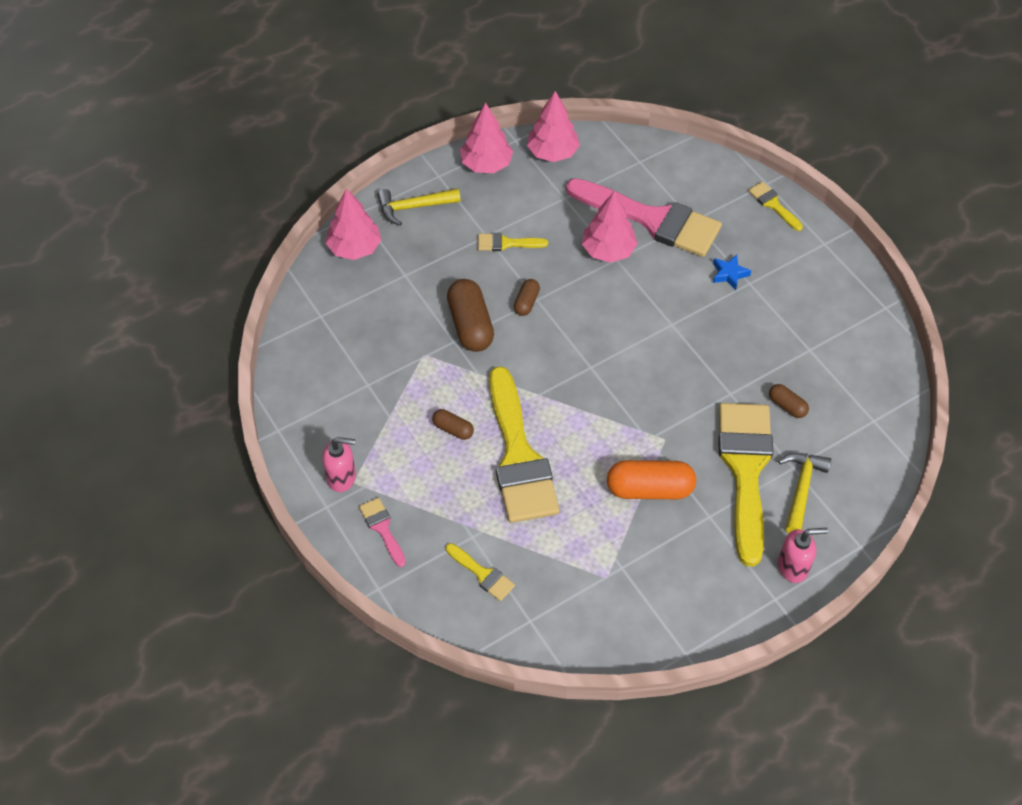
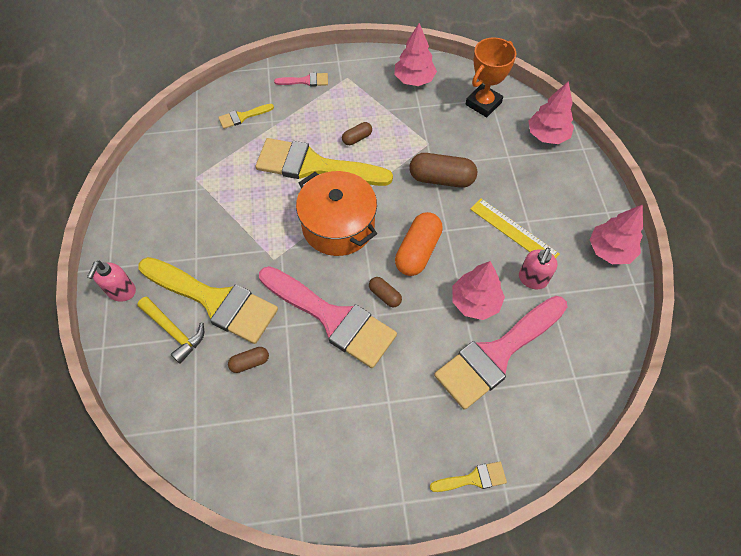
camera: 115 degrees right, 5 degrees up
pink soap dispenser [322,437,356,492] -> pink soap dispenser moved to [519,248,558,289]
yellow hammer [377,188,461,226] -> none
yellow brush [478,233,548,251] -> yellow ruler [470,199,559,258]
brown capsule [514,279,540,316] -> brown capsule moved to [369,277,402,307]
pink tree [527,91,580,162] -> pink tree moved to [394,23,437,86]
orange capsule [607,460,696,499] -> orange capsule moved to [395,212,443,276]
blue star [713,255,751,290] -> none
none -> pink brush [259,266,397,368]
none -> orange pot [296,171,377,256]
none -> orange trophy [465,37,516,117]

